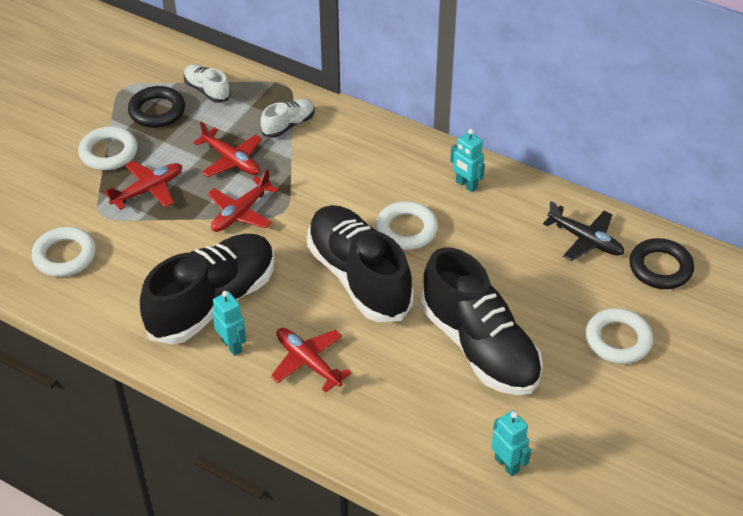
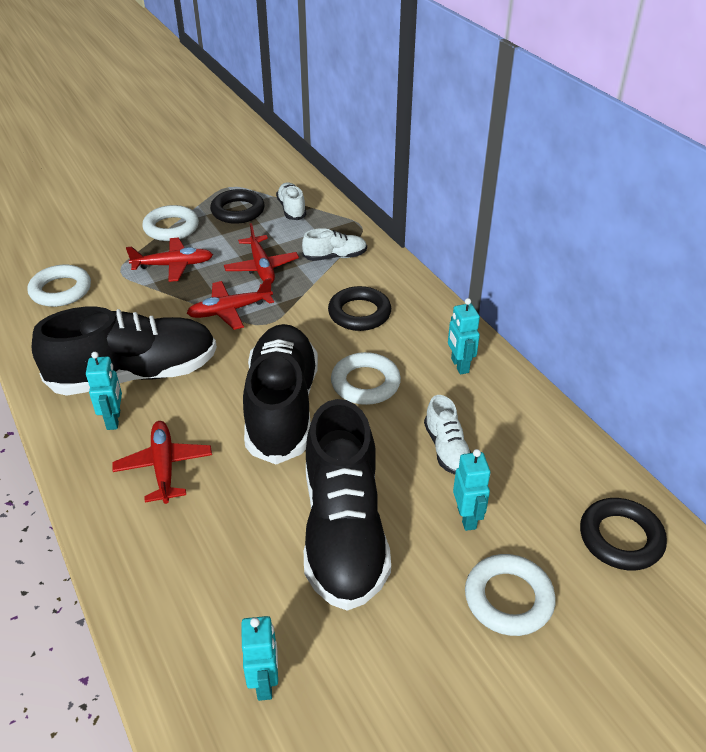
camera: 30 degrees right, 5 degrees down
black plane [543,201,624,261] -> none
none -> black ring [328,286,391,331]
none -> white shoe [424,395,471,474]
none -> turquoise robot [453,449,490,531]

